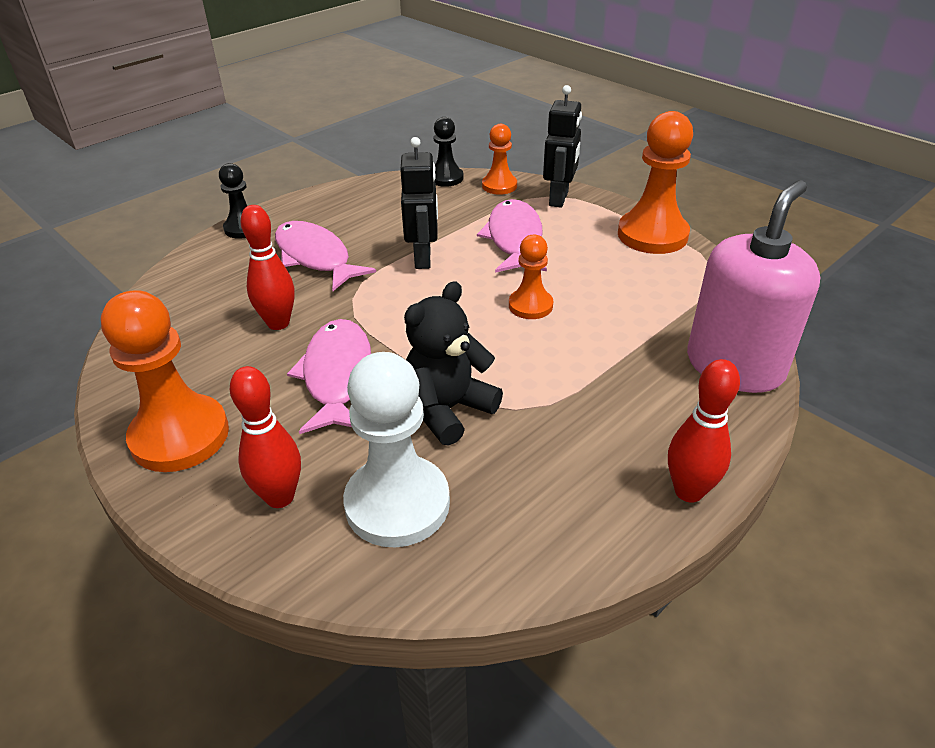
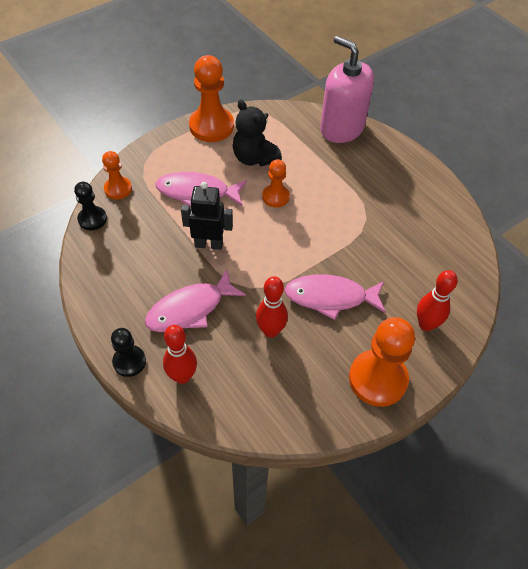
camera: 85 degrees left, 15 degrees up
white pawn [343,352,450,548] -> none
black teddy bear [404,281,503,446] -> black teddy bear moved to [233,99,282,167]
black robot [543,85,582,208] -> none
red bowling pin [668,359,740,503] -> red bowling pin moved to [163,325,197,384]

